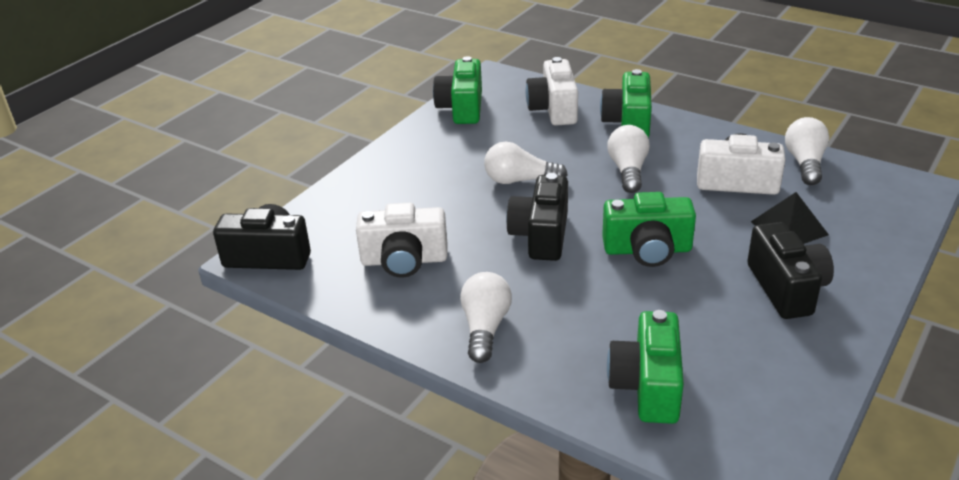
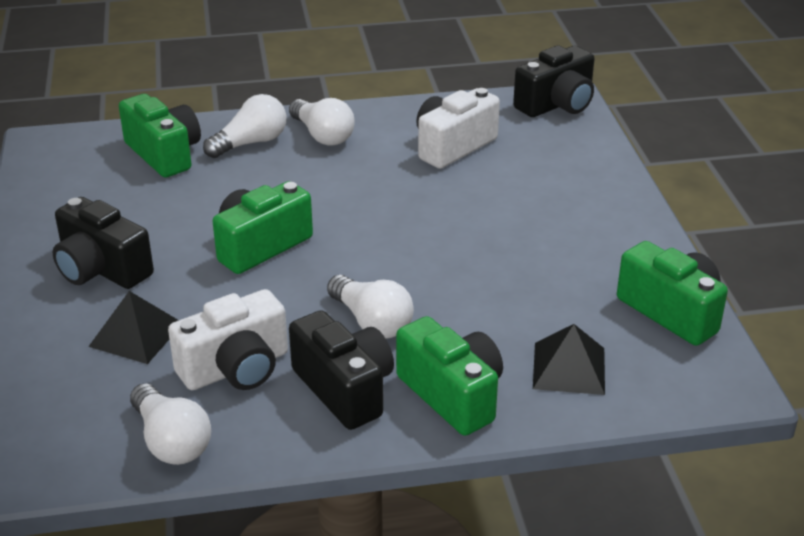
camera: 135 degrees right, 0 degrees up
white light bulb [484,142,568,184] -> white light bulb moved to [203,94,287,158]
black camera [506,173,568,261] -> black camera moved to [289,310,394,430]
white camera [526,57,578,126] -> black pyramid [533,324,605,395]

